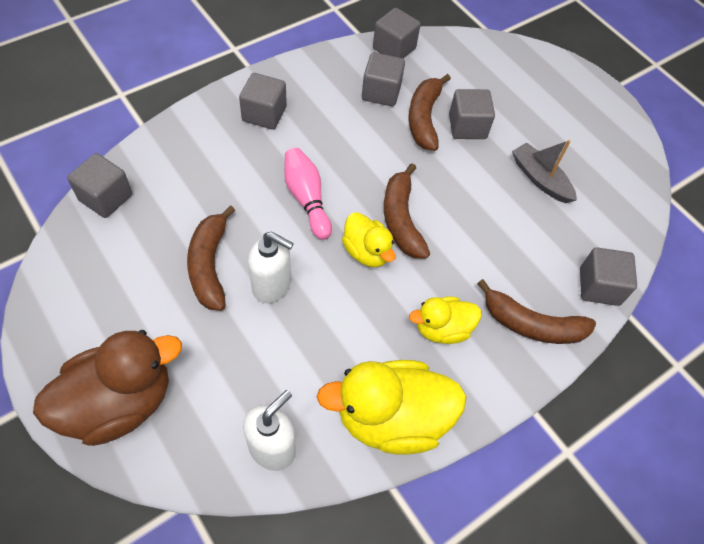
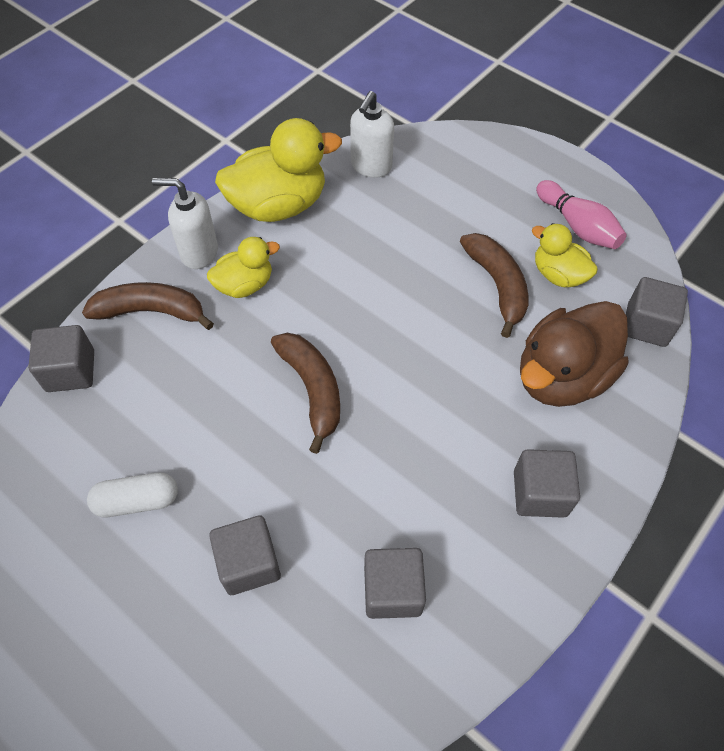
camera: 170 degrees right, 0 degrees up
brown duck [33,330,182,446] -> brown duck moved to [520,301,628,407]
white soap dispenser [248,232,294,303] -> white soap dispenser moved to [152,178,218,269]
pink bowling pin [284,148,332,240] -> pink bowling pin moved to [536,180,627,249]
yellow duck [342,212,396,267] -> yellow duck moved to [532,223,598,288]
grey cube [373,8,421,59] -> none
brown banana [409,74,451,151] -> none
grey boat [512,140,577,203] -> white capsule [87,472,178,517]

